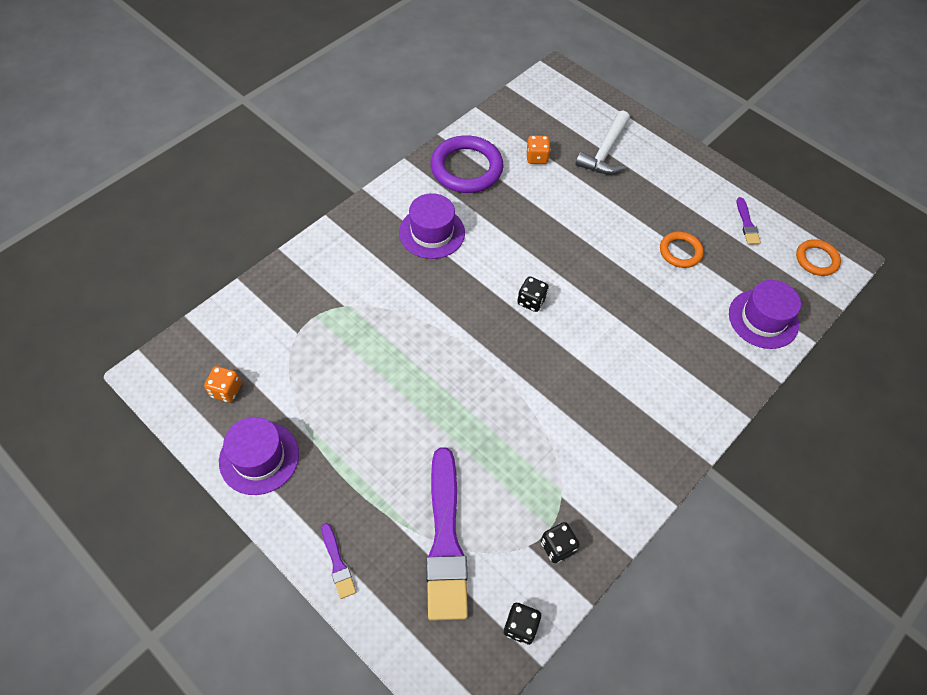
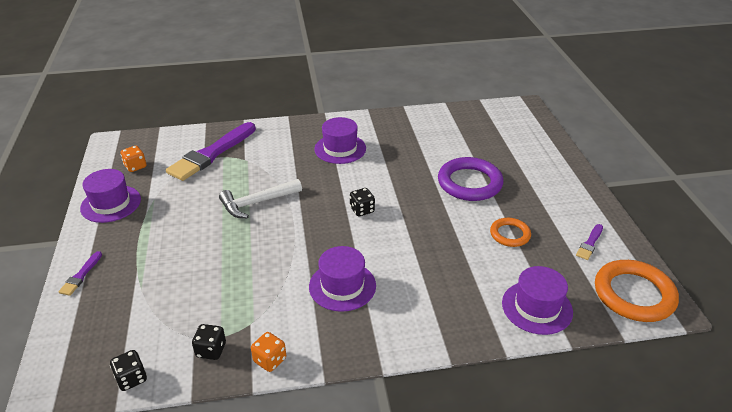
camera: 40 degrees right, 20 degrees down
purple brush [426,447,468,621] -> purple brush moved to [166,122,256,181]
purple ring [431,135,504,193] -> purple ring moved to [438,157,503,201]
orange dice [526,135,551,164] -> orange dice moved to [251,332,286,372]
white hammer [575,111,630,174] -> white hammer moved to [219,179,302,218]
orange ring [796,239,841,276] -> orange ring [595,260,679,322], size x1.77
none -> purple hat [309,246,376,312]

